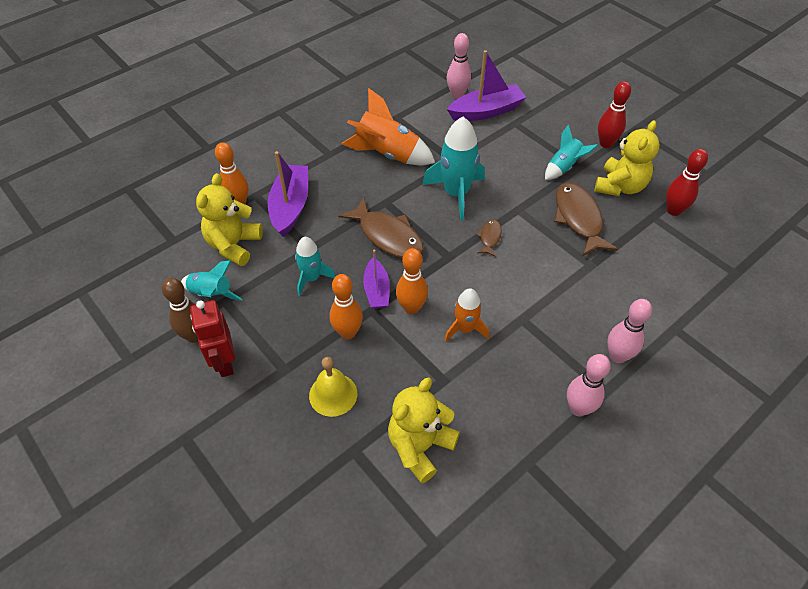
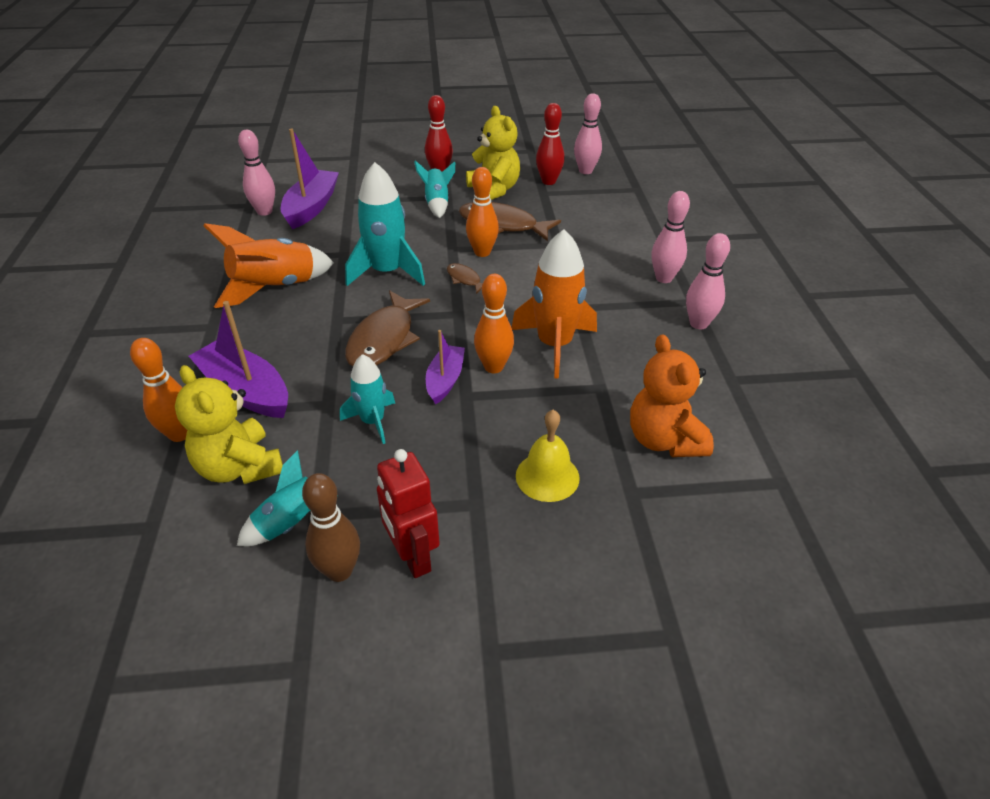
camera: 55 degrees left, 10 degrees down
red robot [190,300,235,377] -> red robot turned 45 degrees clockwise [377,449,440,578]
orange bowling pin [330,274,363,339] -> orange bowling pin moved to [466,167,499,257]
brown fish [338,197,424,258] -> brown fish turned 120 degrees clockwise [345,290,430,366]
purple boat [363,250,390,309] -> purple boat turned 105 degrees counterclockwise [426,330,465,404]
yellow teddy bear [388,378,460,483] -> orange teddy bear [630,334,714,457]
orange rocket [444,288,489,342] -> orange rocket [512,229,597,378], size x1.67
none -> pink bowling pin [574,93,602,174]

